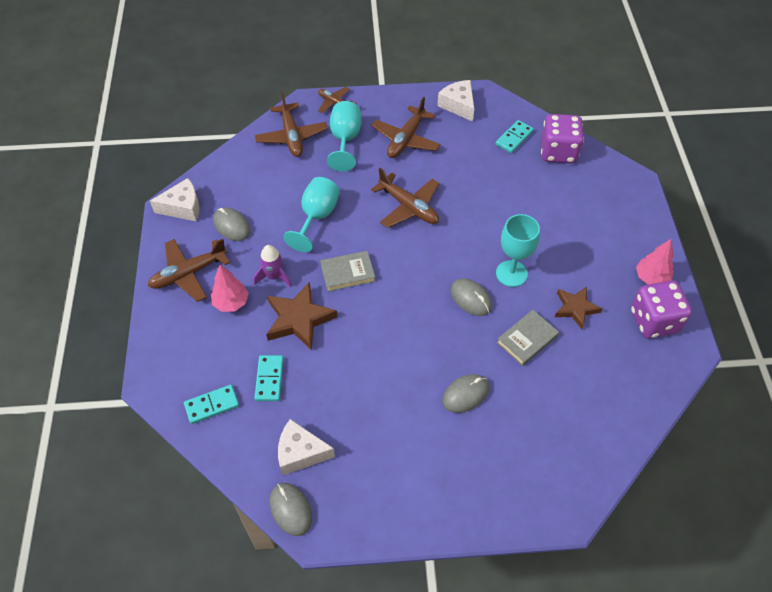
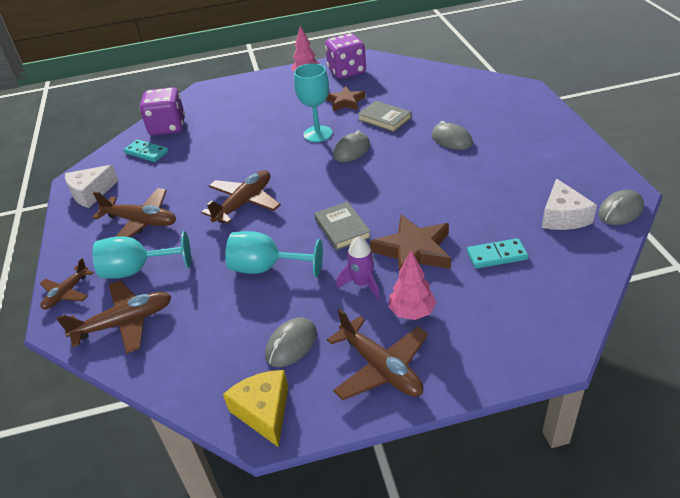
camera: 95 degrees left, 15 degrees down
white cheese [150,178,199,221] -> yellow cheese [223,370,288,447]
turquoise domino [184,385,239,424] -> none

